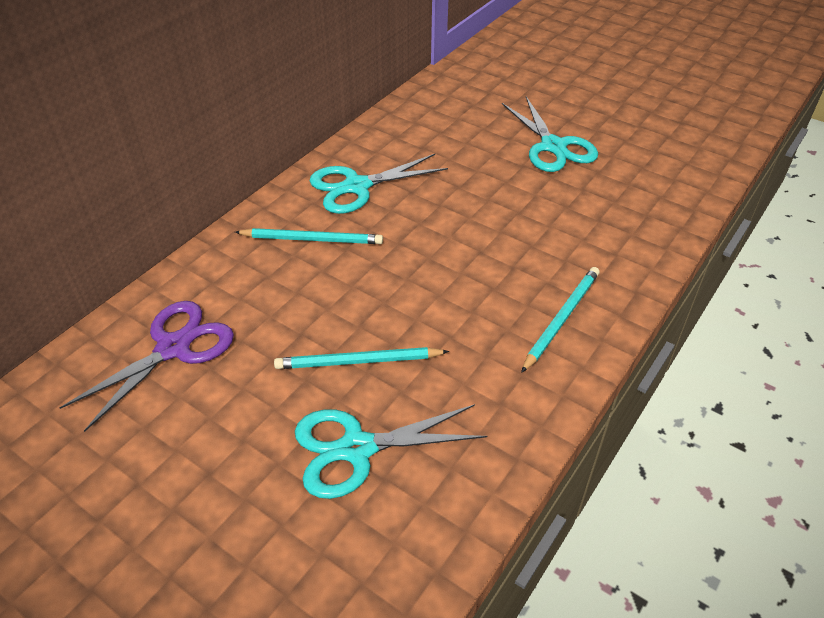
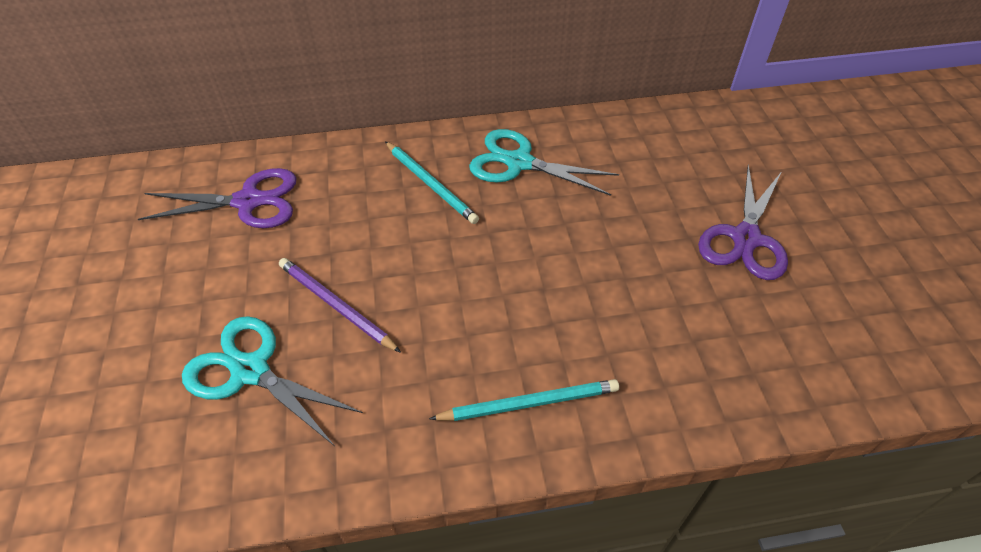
camera: 45 degrees right, 5 degrees up
turquoise pencil [274,347,449,369] -> purple pencil [279,258,401,353]
turquoise scissors [502,97,598,172] -> purple scissors [698,164,788,280]

